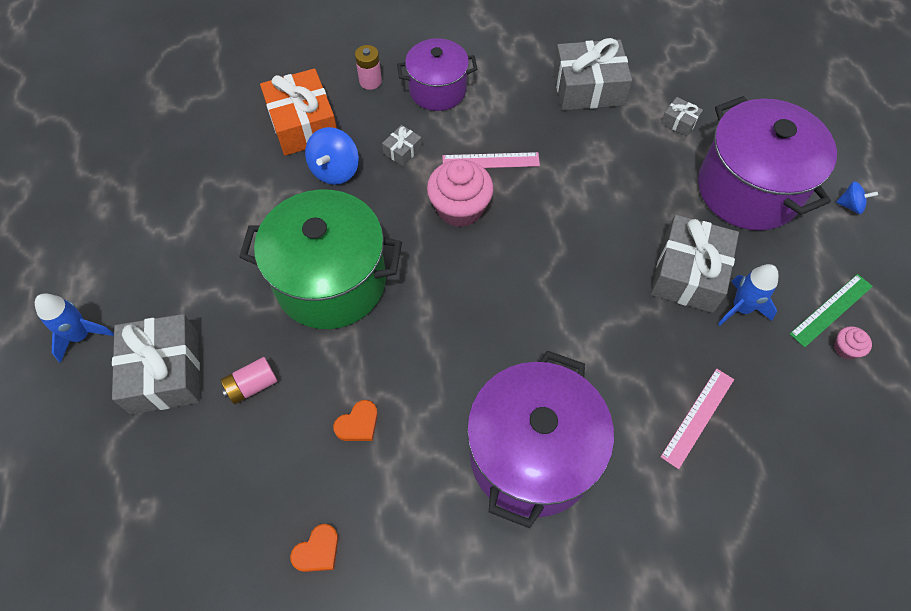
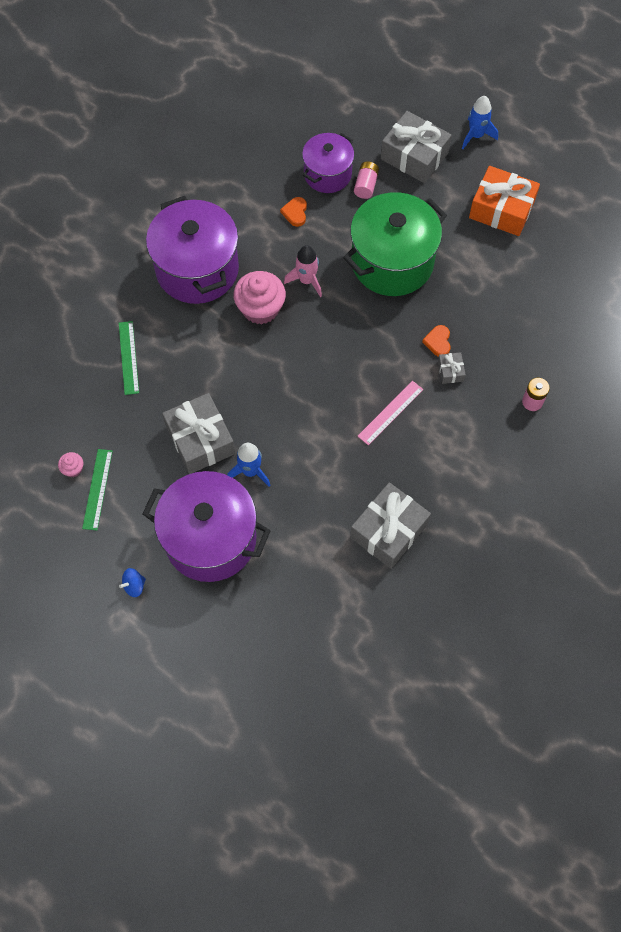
camera: 135 degrees right, 5 degrees up
orange gift [260,68,337,156] -> orange gift moved to [469,166,540,236]
orange heart [290,524,338,572] -> orange heart moved to [422,325,451,357]
blue spinning top [305,127,359,185] -> none
purple pot [397,38,477,111] -> purple pot moved to [302,133,354,193]
pink cupcake [427,159,494,227] -> pink cupcake moved to [233,271,286,324]
pink ruler [660,369,734,469] -> green ruler [119,321,139,395]
grey gift [661,97,703,136] -> none
blue rocket [718,264,778,326] -> blue rocket moved to [227,443,270,487]
none -> pink rocket [284,245,322,297]

